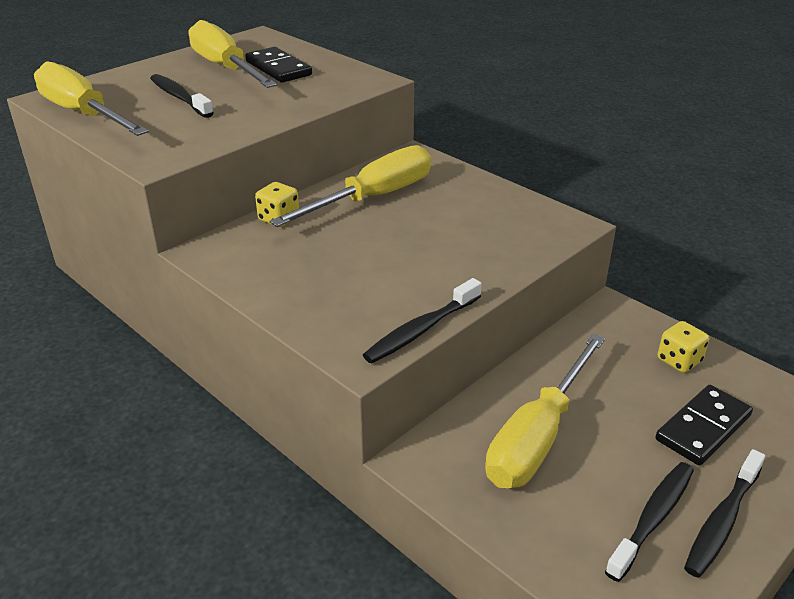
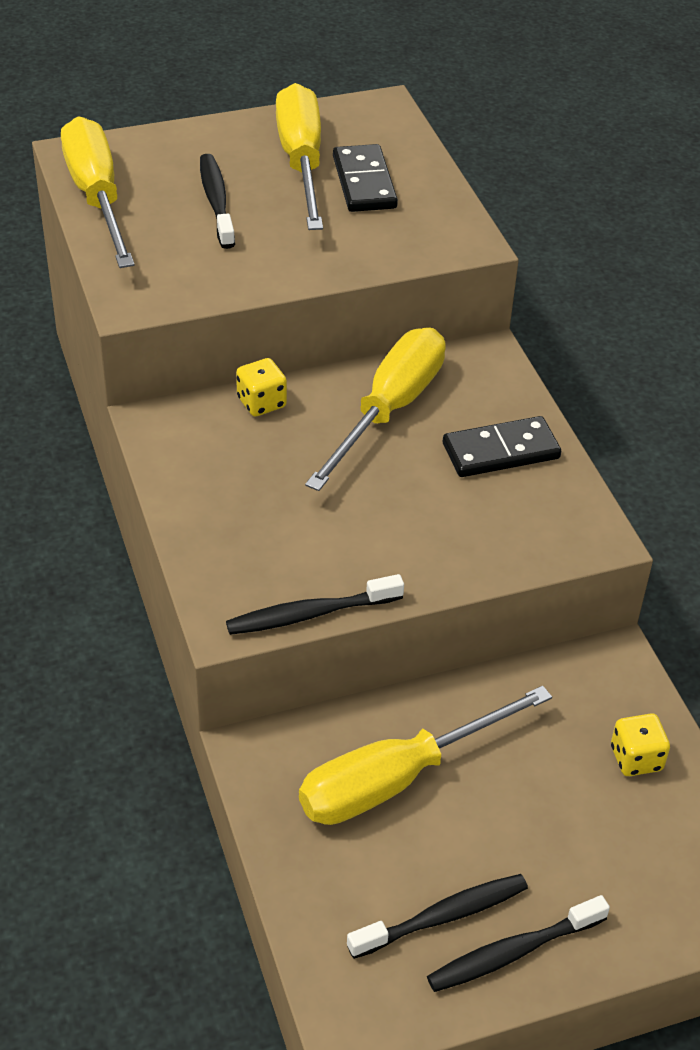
camera: 25 degrees right, 10 degrees up
yellow screwdriver [269,145,431,227] -> yellow screwdriver turned 45 degrees counterclockwise [305,328,446,491]
black domino [656,385,753,466] -> black domino moved to [443,416,561,477]

